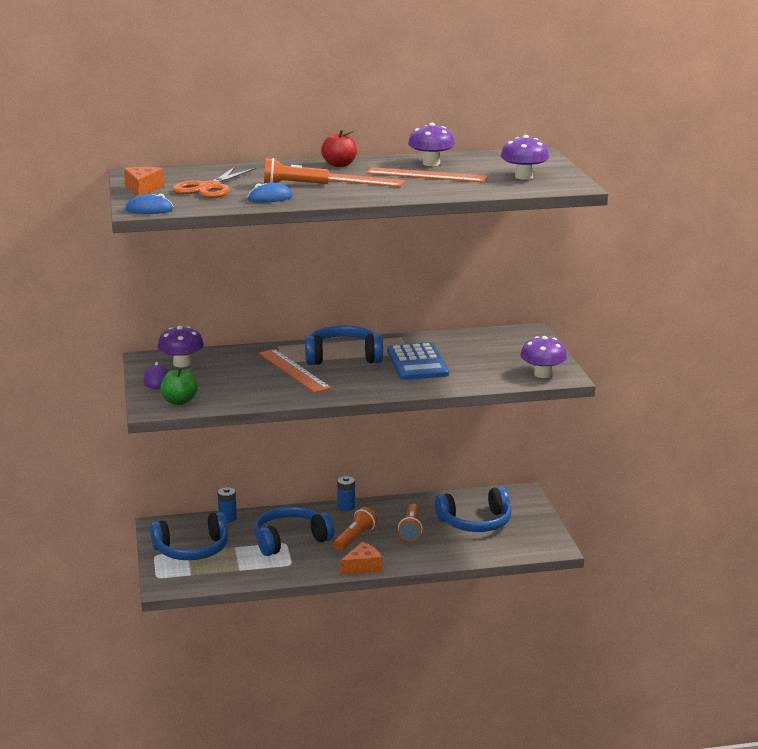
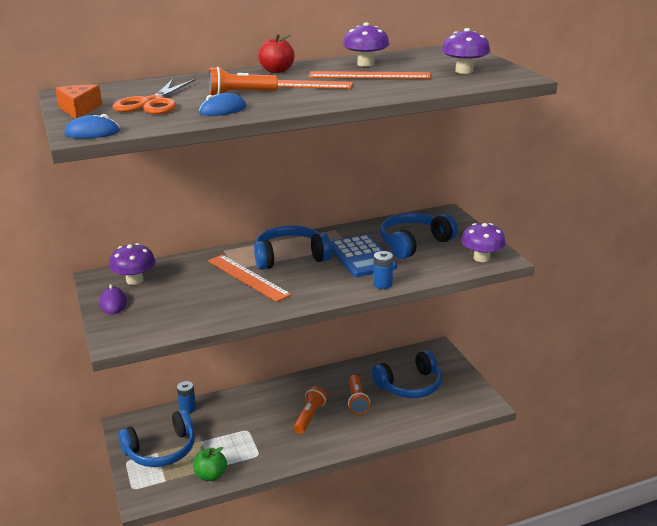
camera: 10 degrees left, 5 degrees up
green apple [161,367,198,405] -> green apple moved to [193,447,227,481]
blue headphones [254,506,334,556] -> blue headphones moved to [380,213,458,259]
blue battery [337,476,355,511] -> blue battery moved to [373,251,393,289]
orange cheese [340,542,382,575] -> none

